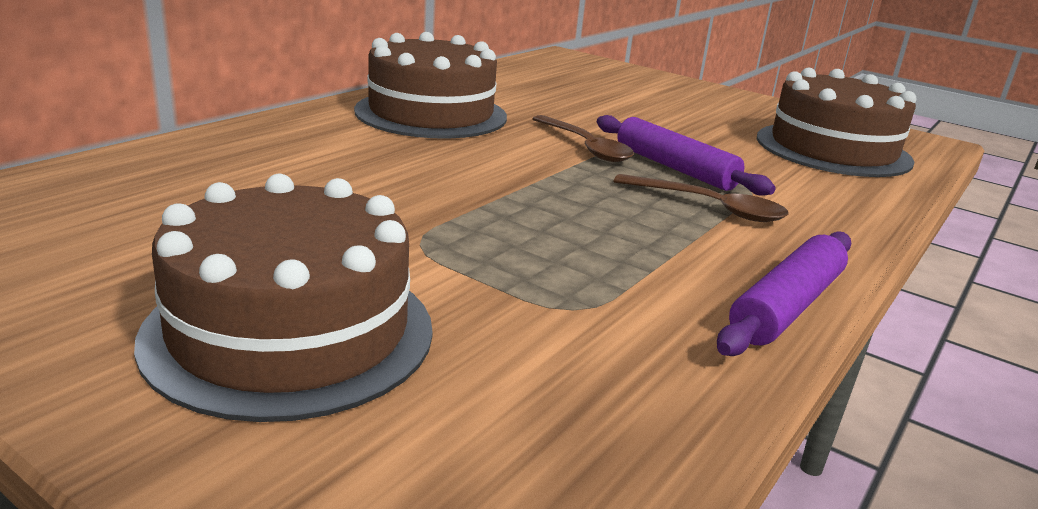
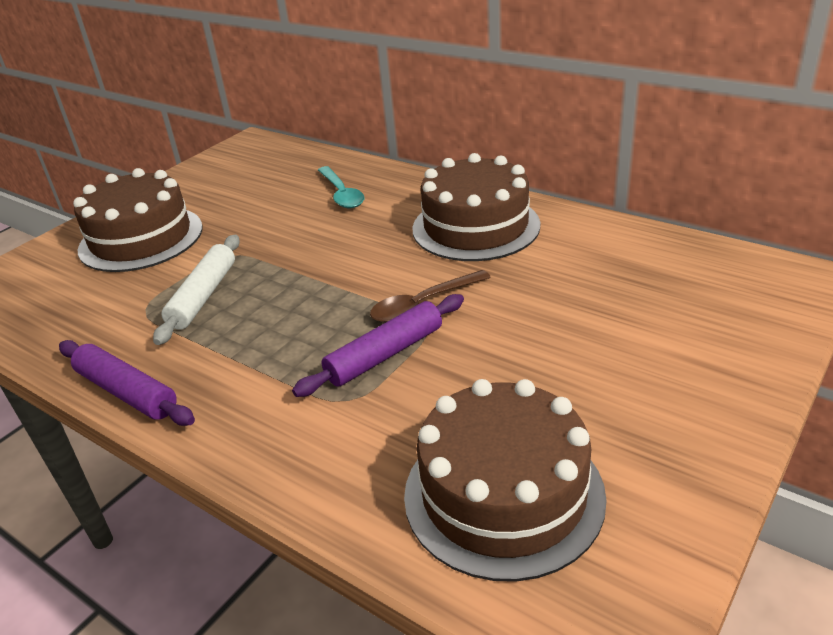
camera: 95 degrees right, 10 degrees up
brown spoon [614,174,789,222] -> none
none -> white rolling pin [153,235,240,345]
none -> turquoise spoon [318,166,364,208]

